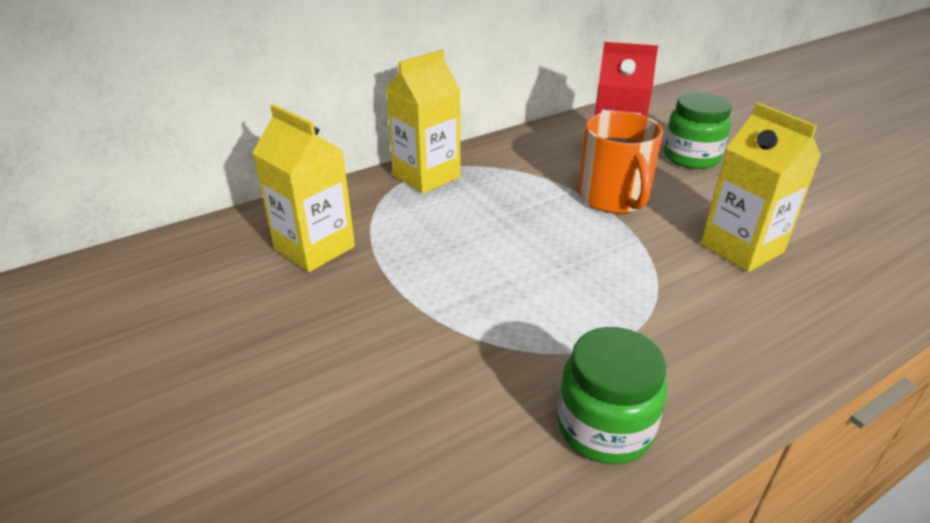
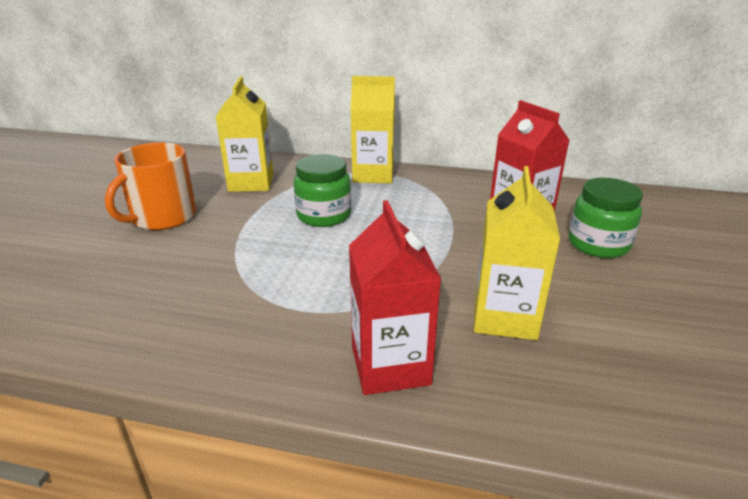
camera: 45 degrees right, 5 degrees down
green jar [558,327,667,464] -> green jar moved to [294,154,351,227]
orange mug [578,111,663,213] -> orange mug moved to [105,142,196,230]
none -> red carton [349,200,441,395]

